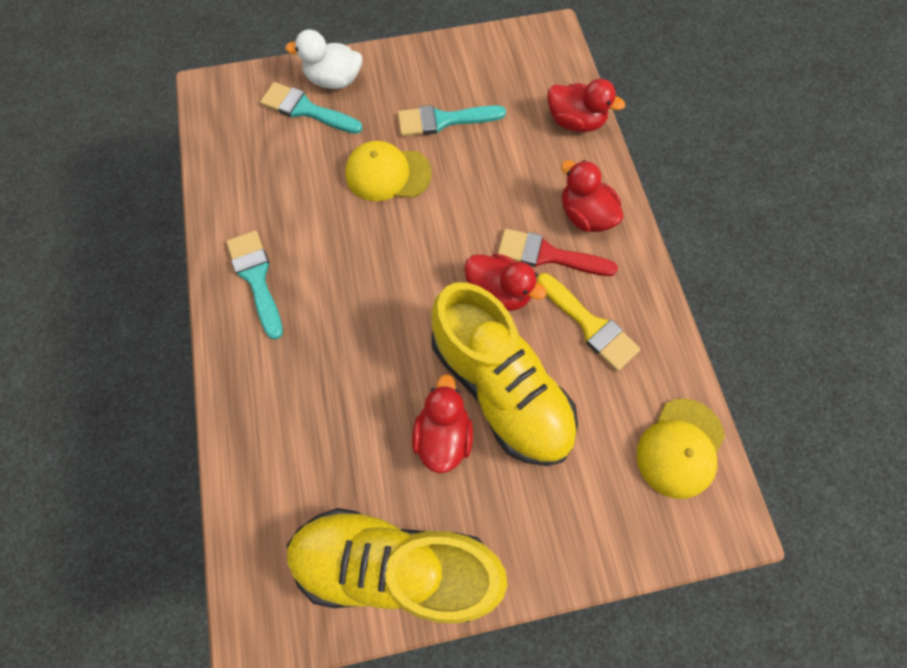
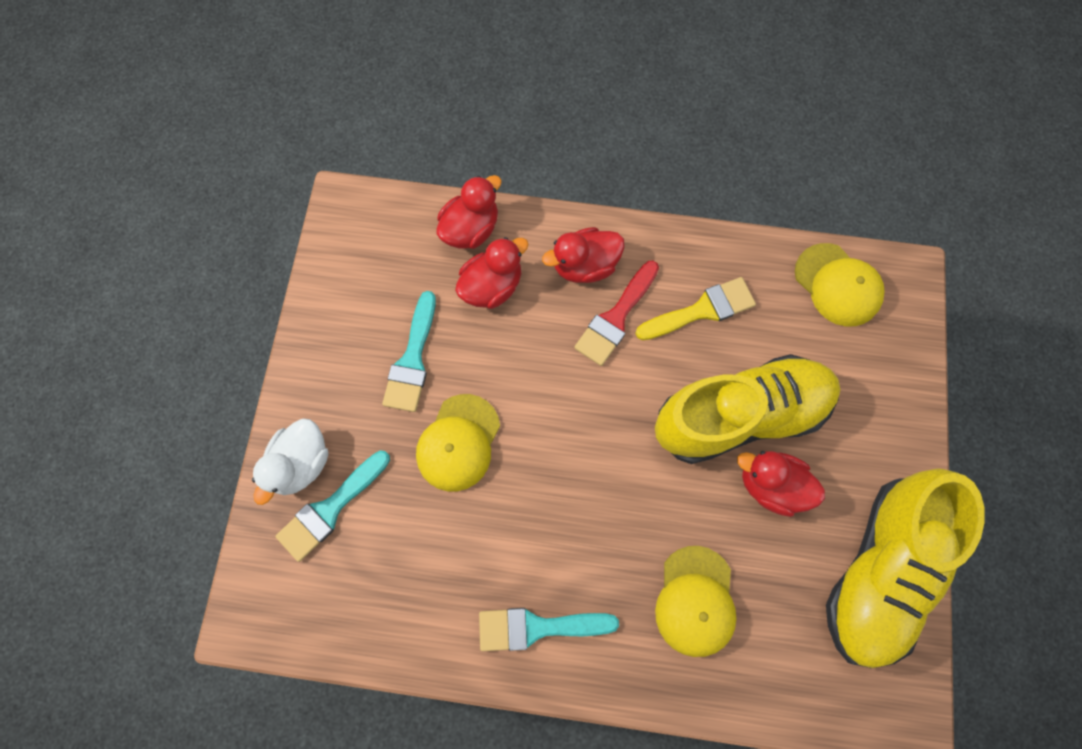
camera: 70 degrees left, 5 degrees up
red duck [464,253,547,311] -> red duck moved to [455,237,528,309]
none -> yellow cap [655,546,736,657]

